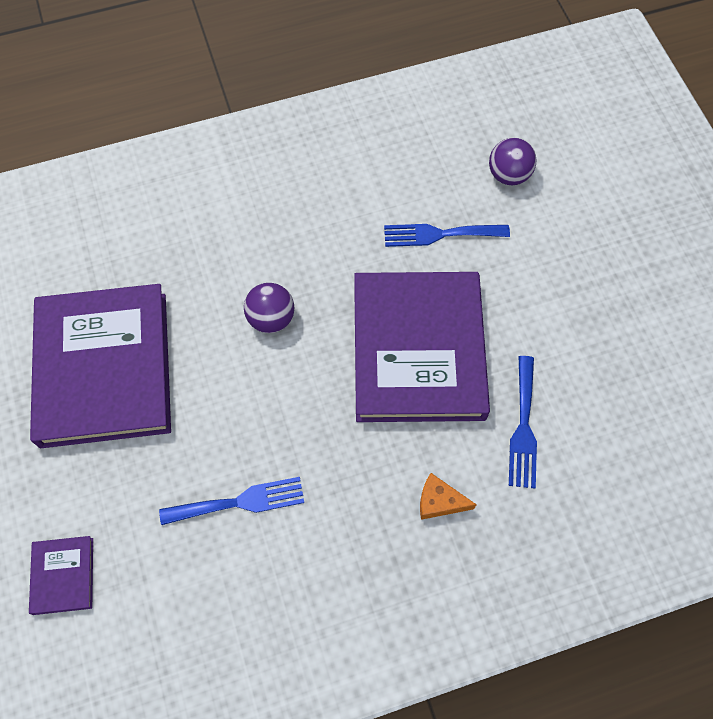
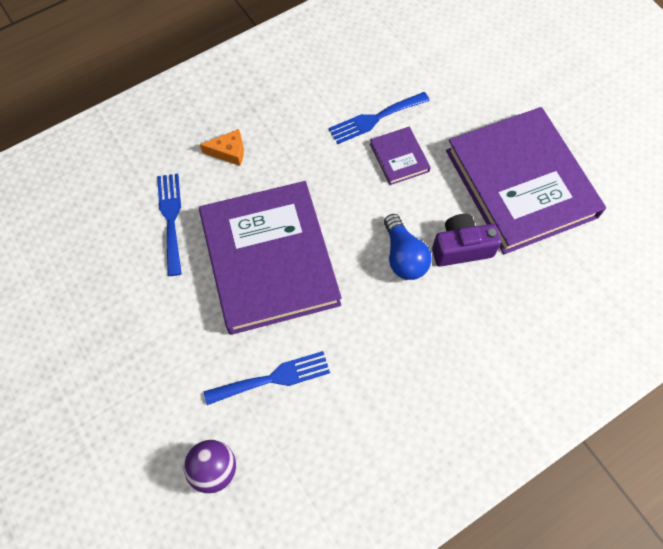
camera: 165 degrees right, 0 degrees up
purple book [29,536,93,615] -> purple book moved to [370,127,431,185]
purple ball [244,283,294,333] -> blue light bulb [384,214,432,280]
none -> purple camera [432,214,501,267]

